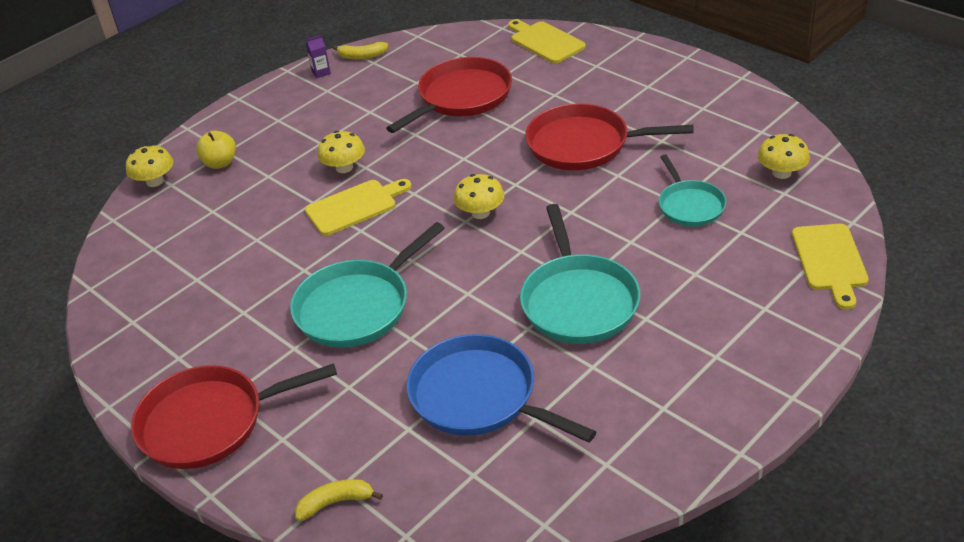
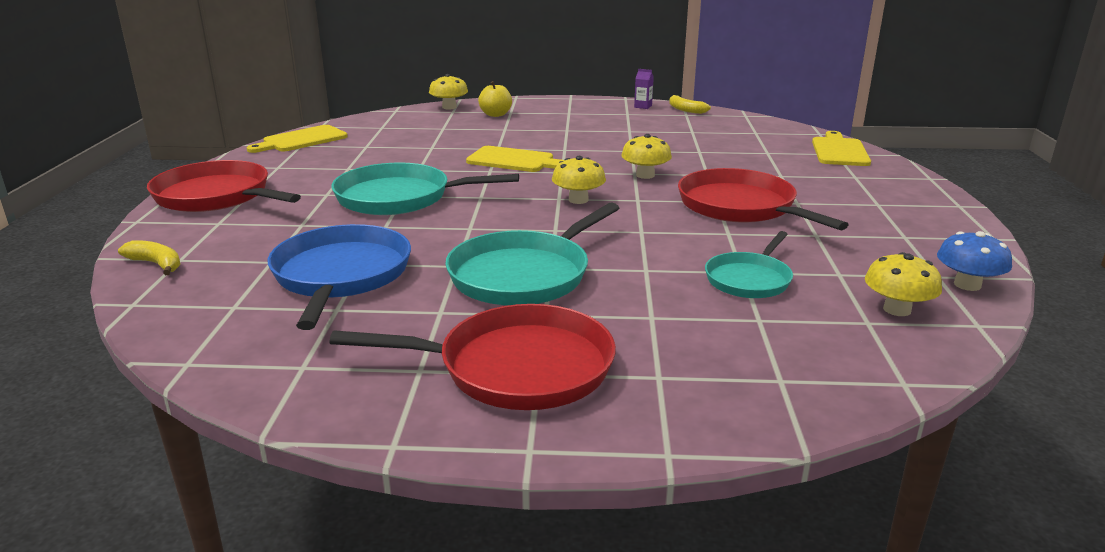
camera: 45 degrees right, 15 degrees down
yellow mushroom [317,131,365,173] -> yellow mushroom moved to [621,134,672,179]
red pan [386,57,512,133] -> red pan moved to [329,304,616,410]
yellow cutting board [792,224,869,310] -> yellow cutting board moved to [247,125,348,153]
none -> blue mushroom [937,231,1012,291]

